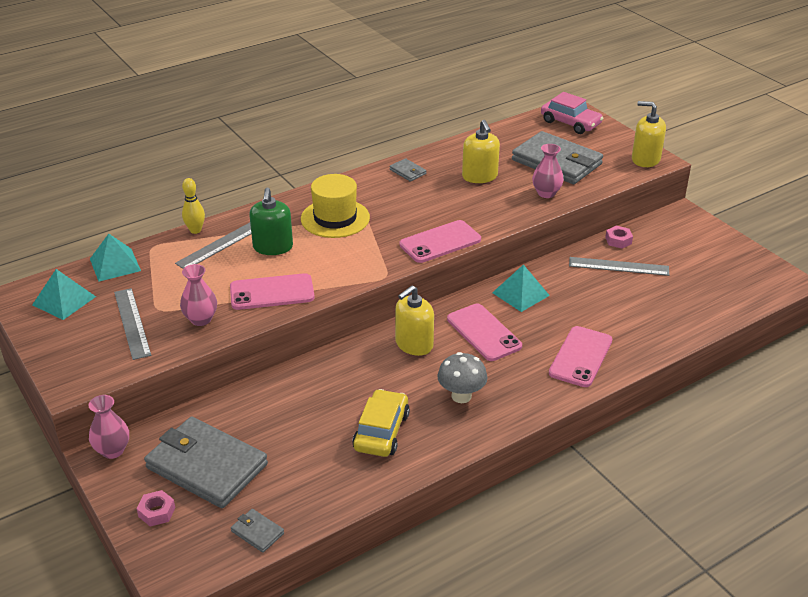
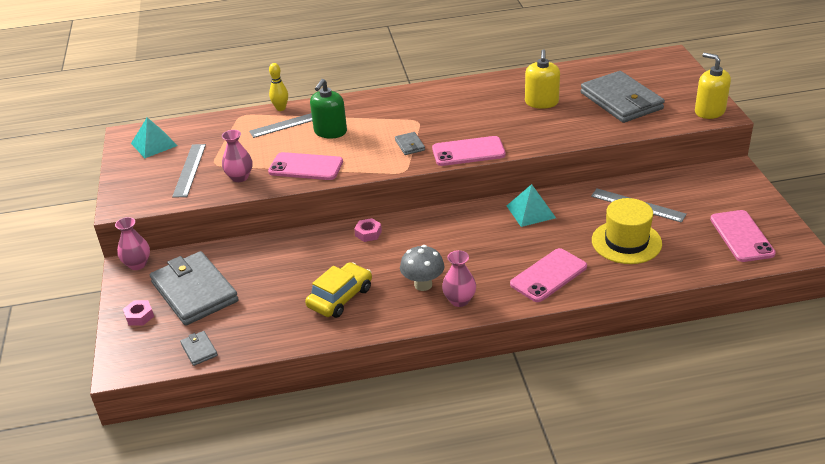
camera: 25 degrees right, 0 degrees up
turquoise pyramid [90,234,141,282] -> none
yellow hat [301,174,370,238] -> yellow hat moved to [592,198,662,264]
grey wallet [390,158,426,182] -> grey wallet moved to [395,132,425,155]
yellow soap dispenser [395,286,434,356] -> none
pink phone [447,304,522,361] -> pink phone moved to [710,210,776,262]
pink vase [532,144,564,198] -> pink vase moved to [442,250,476,307]
pink car [541,92,603,134] -> none
pink nut [605,226,633,249] -> pink nut moved to [354,218,382,242]

